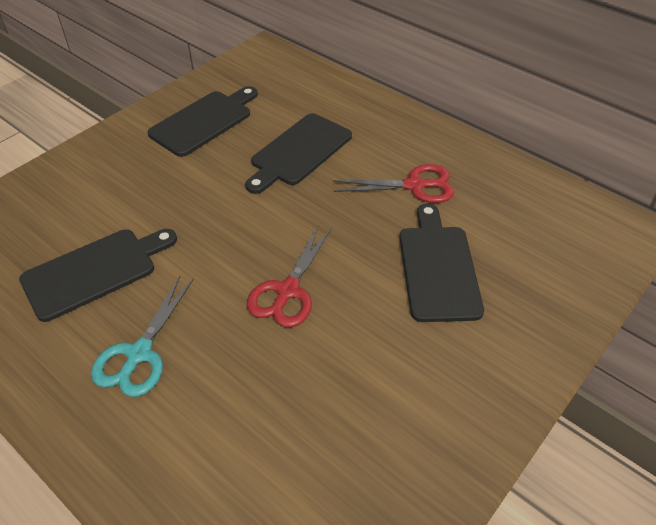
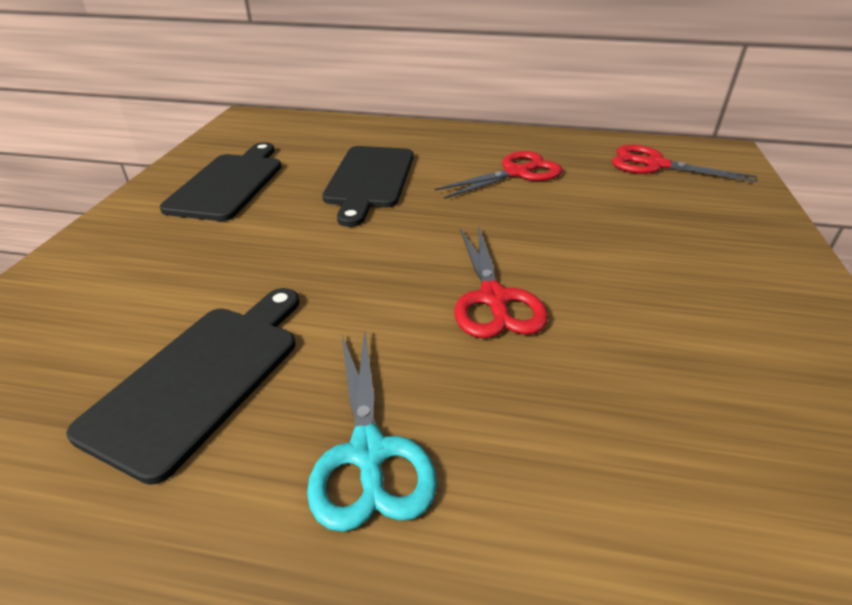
camera: 30 degrees left, 10 degrees down
black cutting board [399,204,484,322] -> none
none -> red scissors [612,145,758,182]

